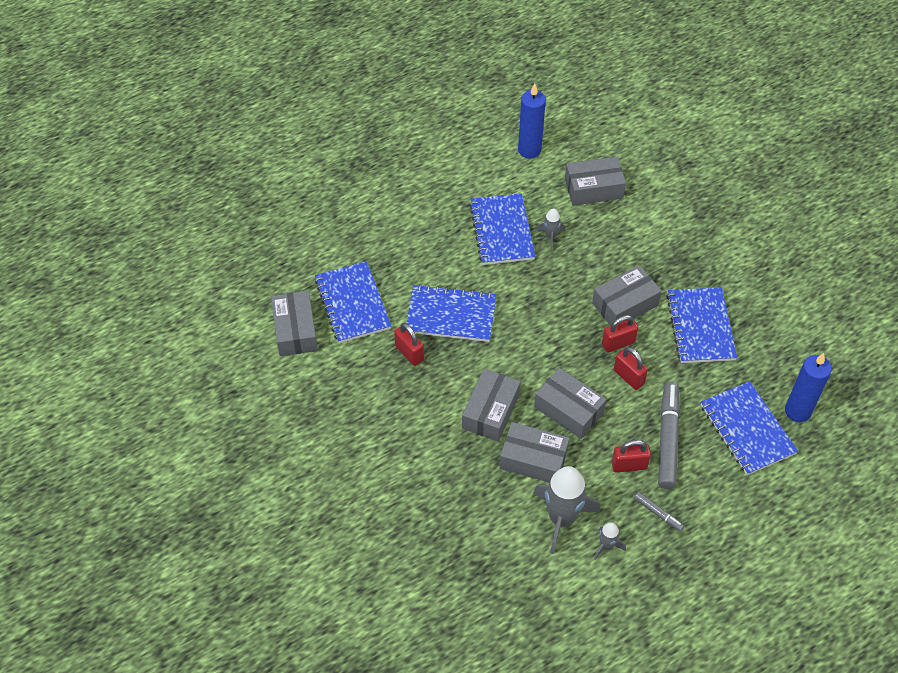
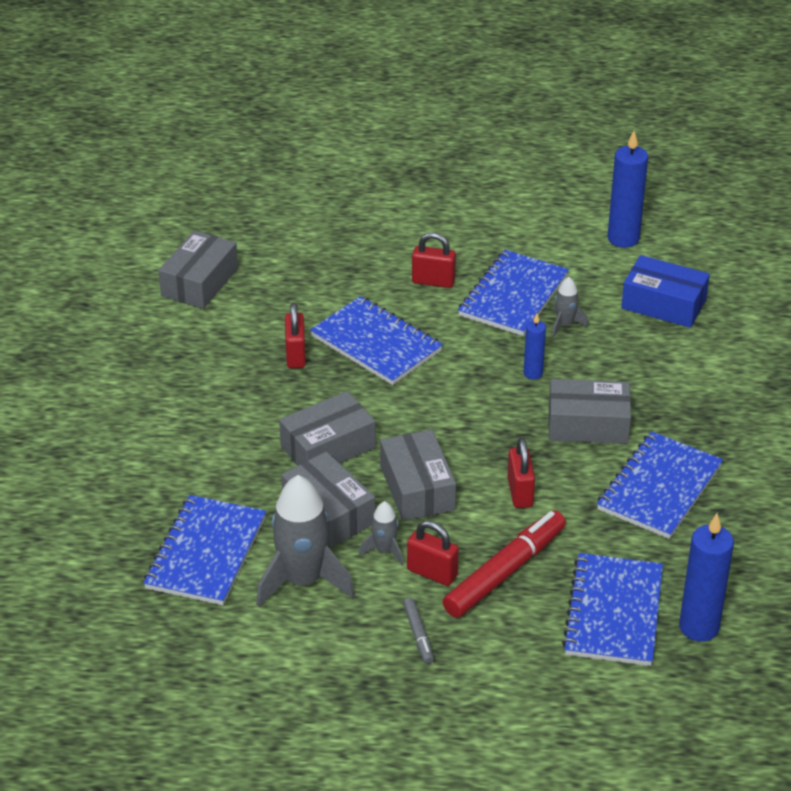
camera: 35 degrees right, 15 degrees down
blue notebook [315,261,391,343] -> blue notebook moved to [143,495,266,605]
grey box [565,157,626,206] -> blue box [621,255,710,328]
grey rocket [594,522,626,560] -> grey rocket moved to [359,501,403,565]
red padlock [602,315,638,353] -> red padlock moved to [412,233,456,288]
grey marker [658,382,680,489] -> red marker [443,510,566,618]
none -> blue candle [524,313,546,380]

